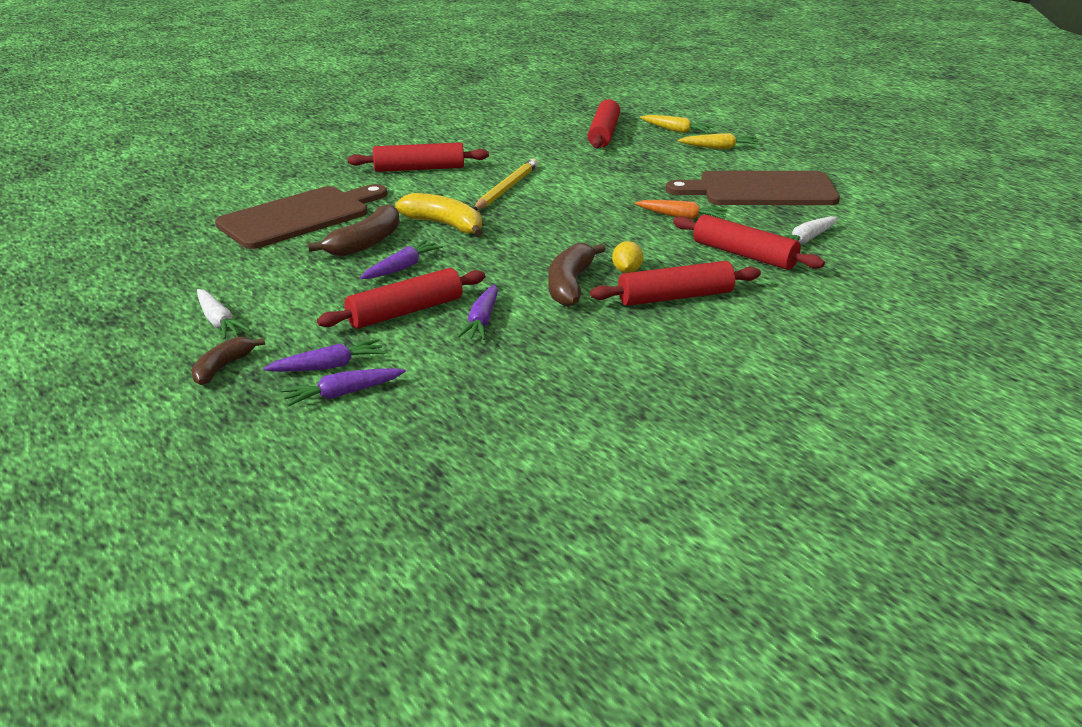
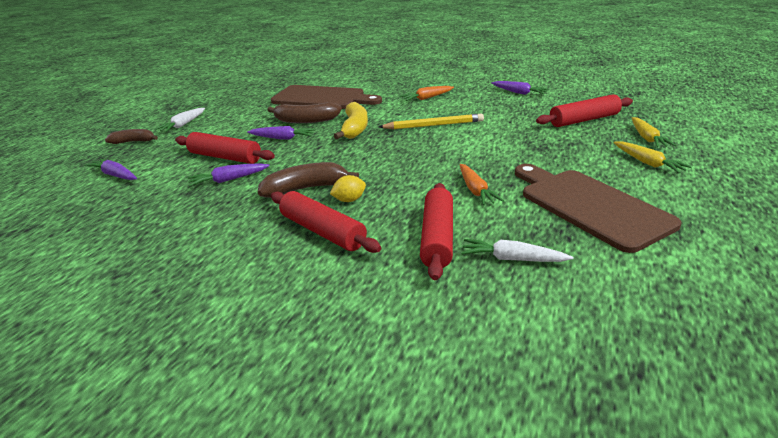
camera: 60 degrees right, 0 degrees up
purple carrot [263,339,386,372] -> purple carrot moved to [491,81,549,95]
red rolling pin [347,143,489,172] -> orange carrot [399,86,454,101]

